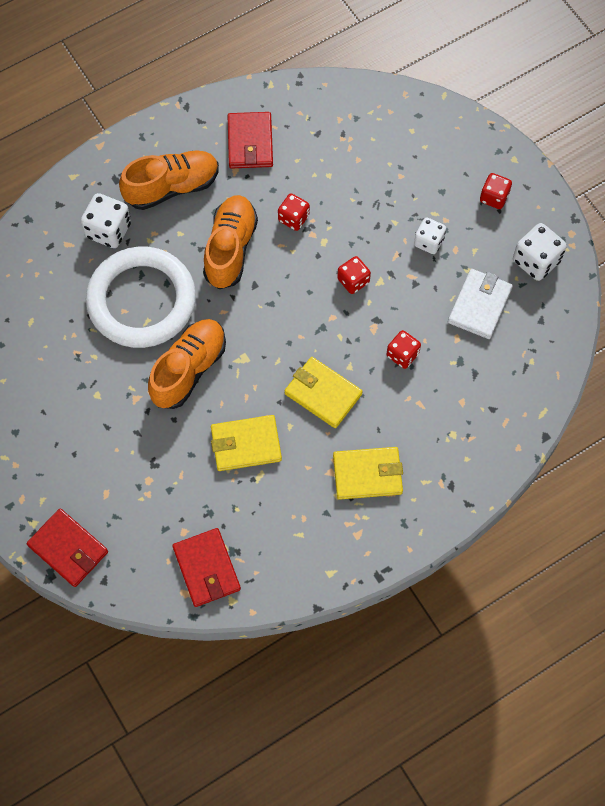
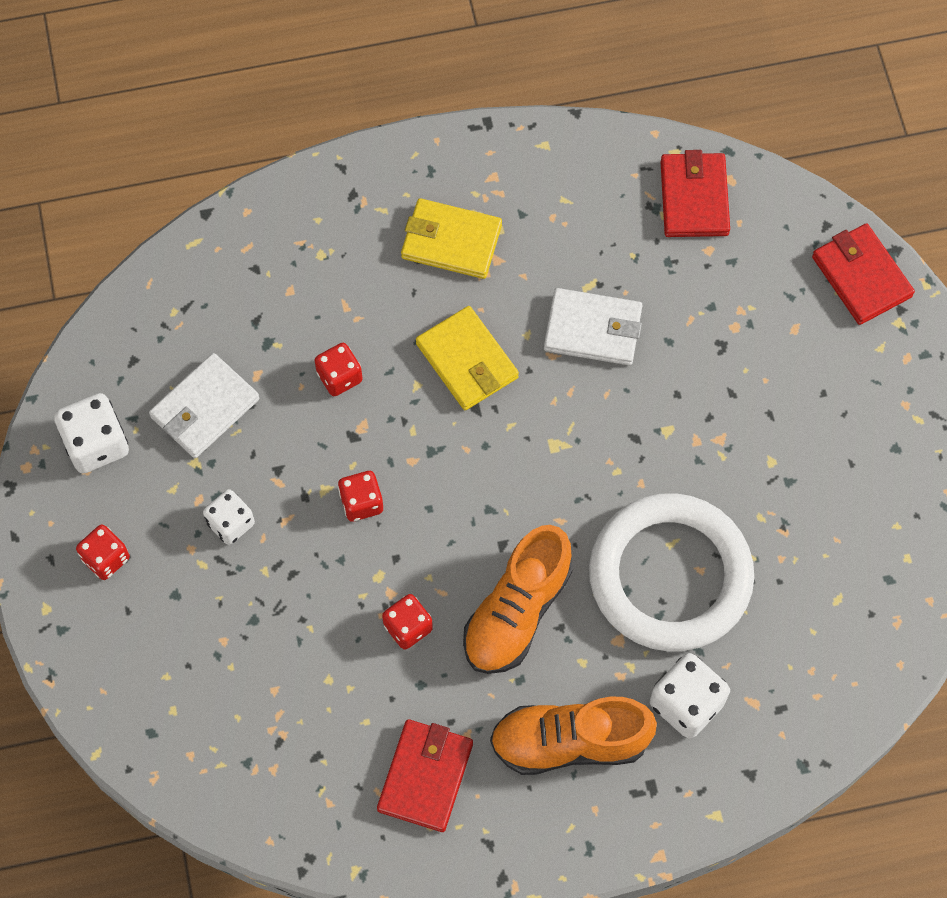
camera: 160 degrees left, 0 degrees up
orange shoe [148,319,226,409] -> none
yellow wallet [211,415,282,471] -> white wallet [544,288,643,365]

